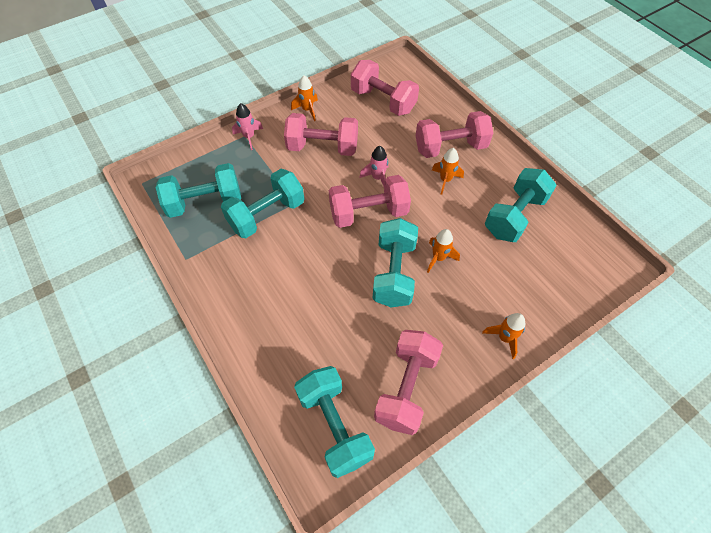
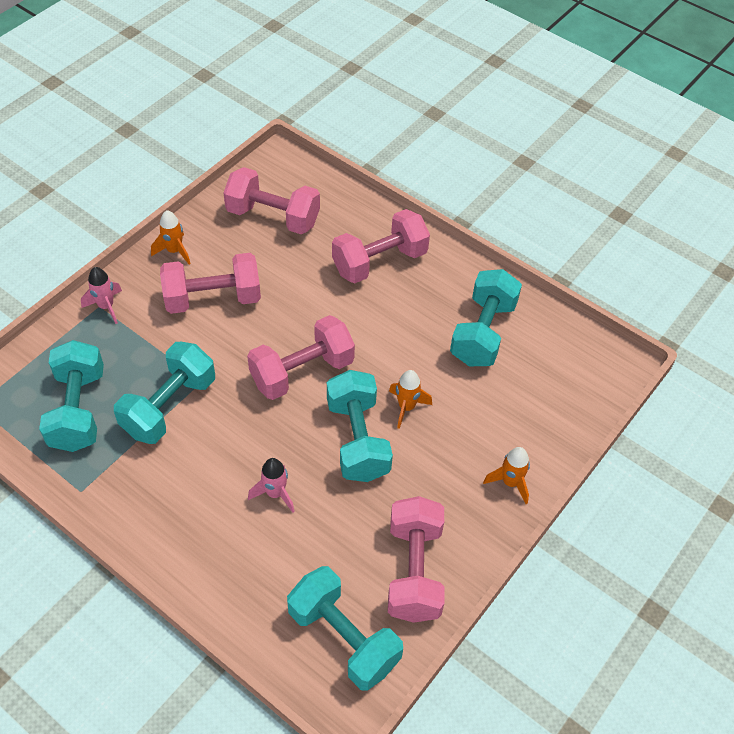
camera: 20 degrees left, 5 degrees down
turquoise dumbbell [156,163,241,218] -> turquoise dumbbell turned 60 degrees counterclockwise [39,340,104,452]
pink rocket [359,146,388,187] -> pink rocket moved to [248,458,295,513]
orange rocket [432,148,464,195] -> none

